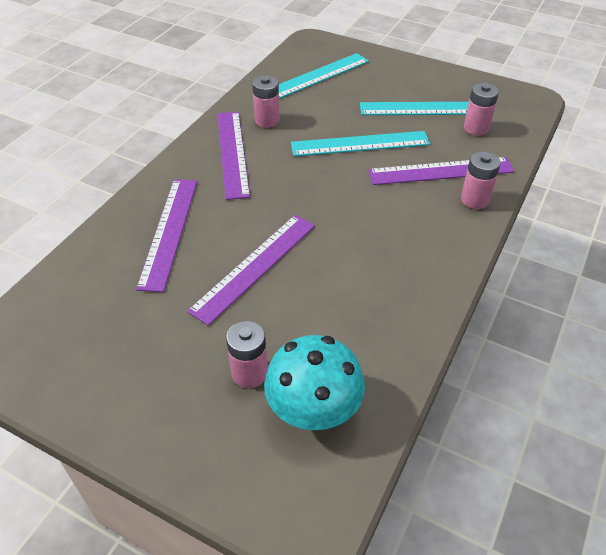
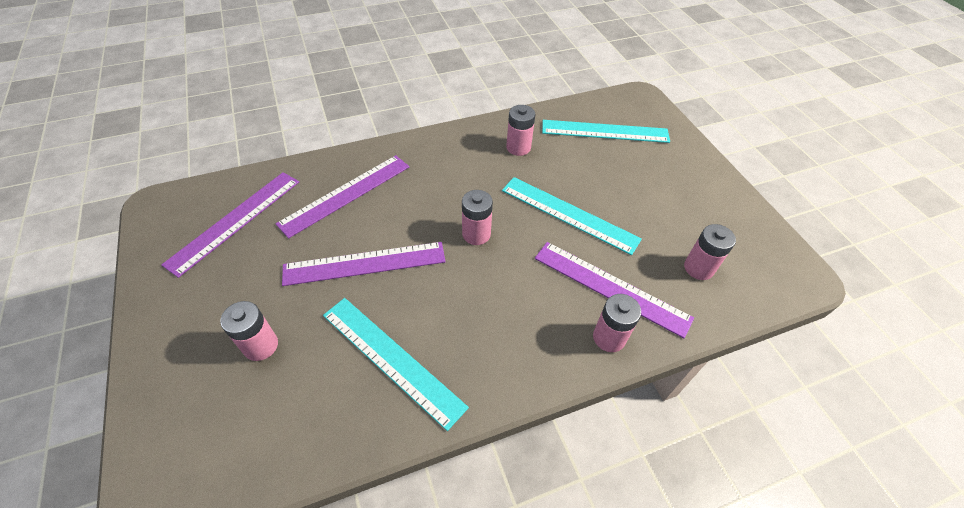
camera: 40 degrees right, 5 degrees up
purple ruler [217,112,250,200] -> purple ruler moved to [161,172,299,278]
turquoise mushroom [264,335,365,430] -> none
turquoise ruler [360,102,469,115] -> turquoise ruler moved to [323,298,469,431]
none -> pink battery [462,190,493,245]

